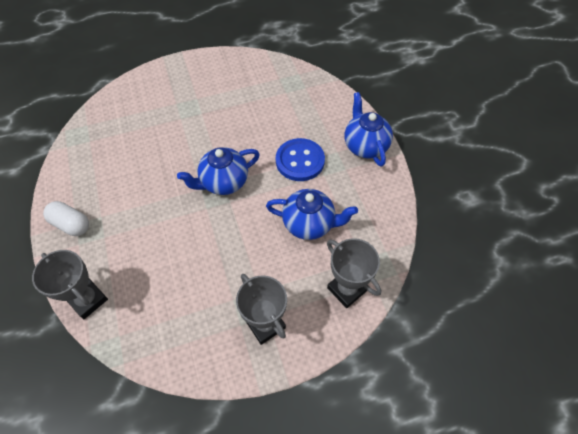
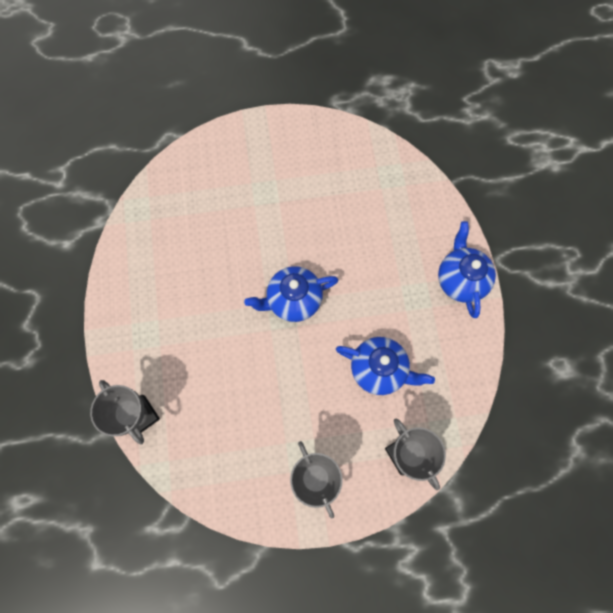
camera: 10 degrees right, 15 degrees up
white capsule [43,201,89,236] -> none
blue button [276,138,325,181] -> none

